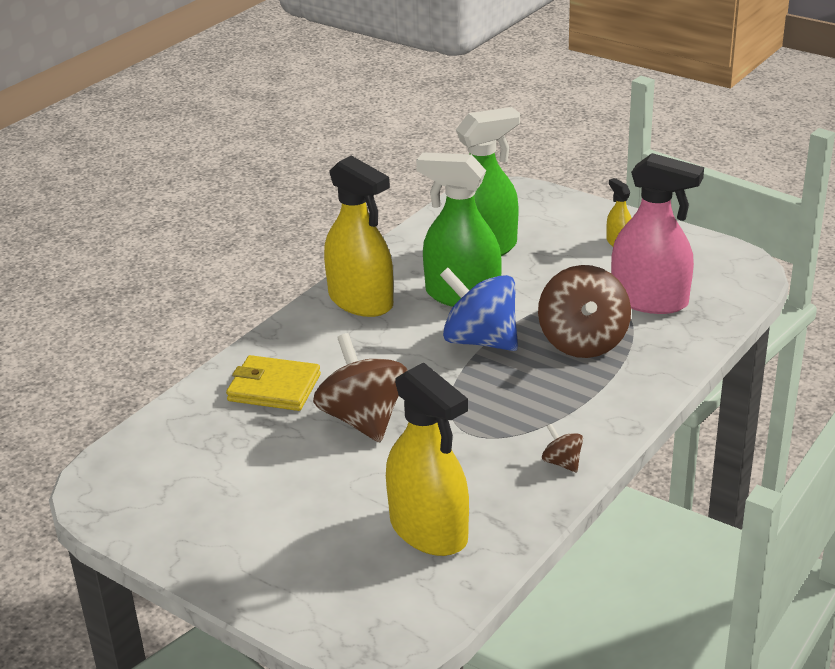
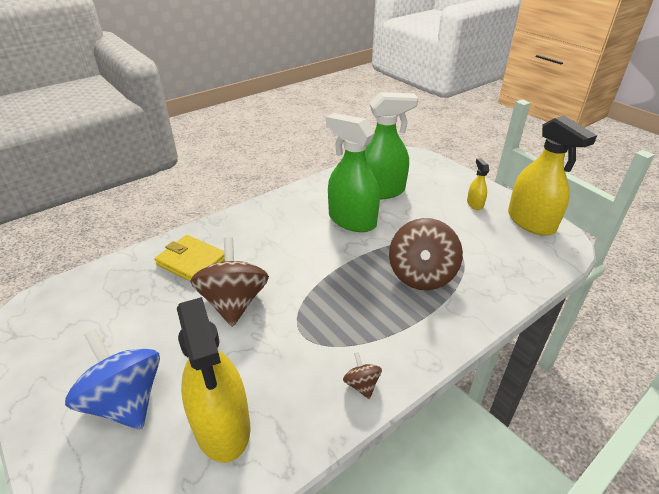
camera: 15 degrees right, 5 degrees up
yellow spray bottle [324,156,393,317] -> yellow spray bottle moved to [508,115,597,236]
blue spinning top [440,268,518,351] -> blue spinning top moved to [65,329,160,430]
pink spray bottle [611,153,704,314] -> none

